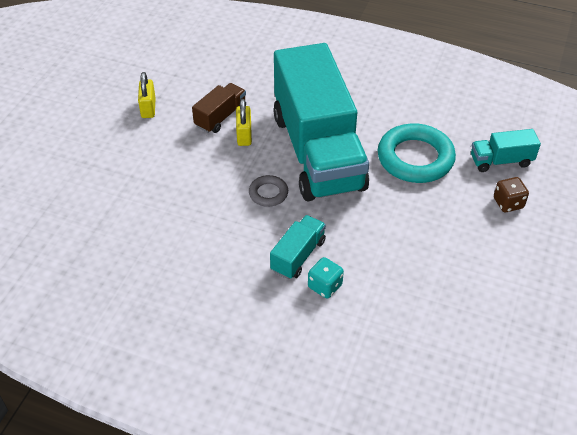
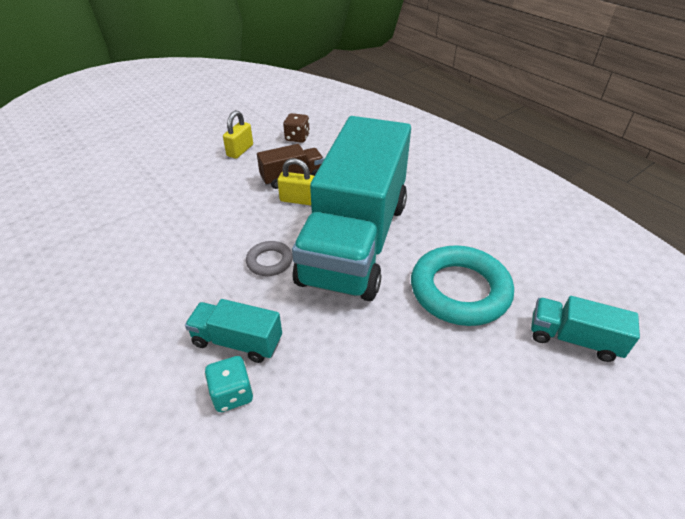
camera: 30 degrees right, 5 degrees down
yellow padlock [236,99,252,146] -> yellow padlock turned 75 degrees clockwise [277,158,314,205]
turquoise truck [270,215,326,279] -> turquoise truck turned 135 degrees counterclockwise [185,299,282,363]
brown dice [494,177,529,212] -> brown dice moved to [283,113,310,143]

